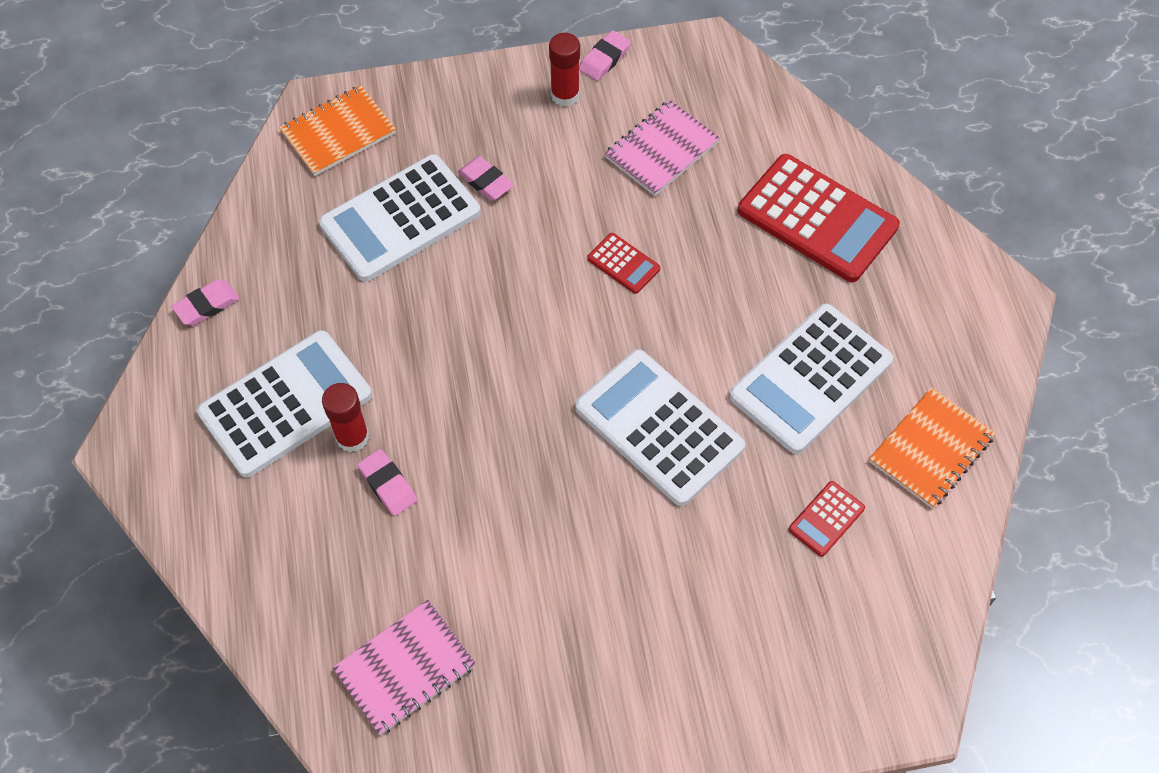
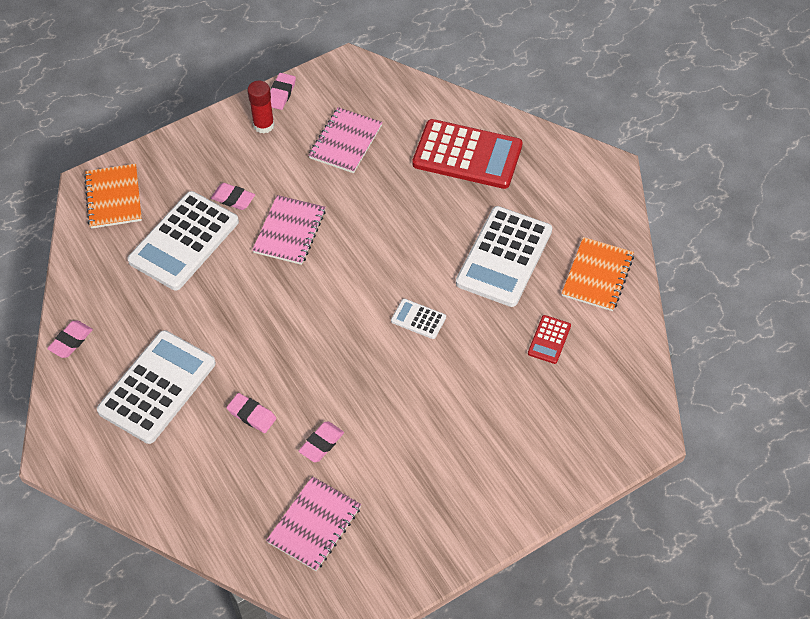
camera: 20 degrees left, 5 degrees down
orange notebook [279,85,396,176] -> orange notebook turned 45 degrees counterclockwise [84,164,142,229]
red glue stick [322,383,369,452] -> none
white calculator [575,350,745,506] -> white calculator [391,299,446,339], size x0.45
red calculator [587,233,660,294] -> none
none -> pink notebook [252,195,326,265]
none -> pink eraser [299,421,344,462]

